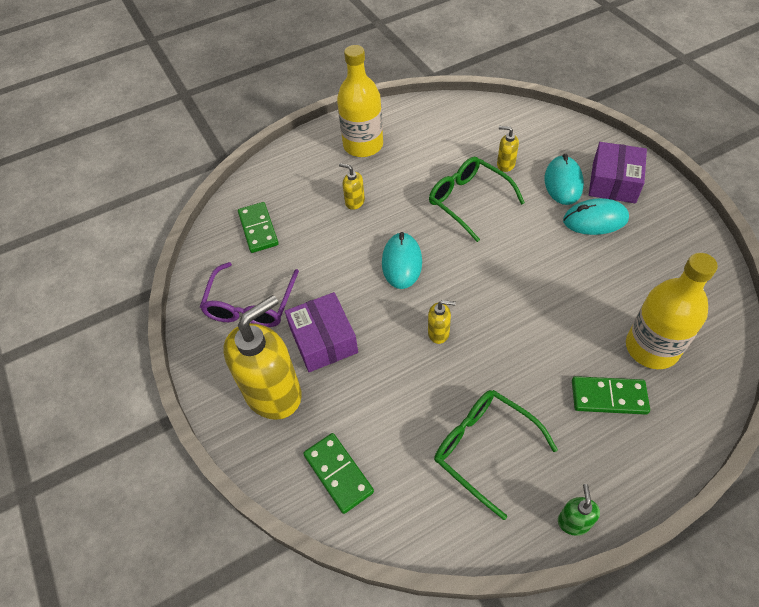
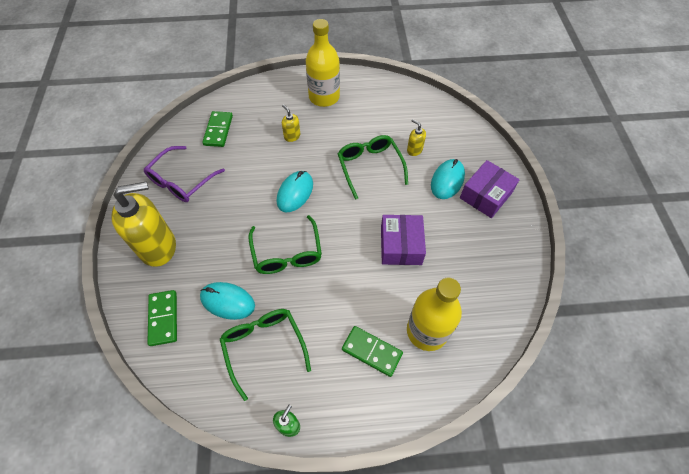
camera: 20 degrees right, 5 degrees up
purple box [285,292,358,372] -> purple box moved to [381,215,426,265]
yellow soap dispenser [428,300,456,344] -> green glasses [248,215,322,274]
turquoise mouse [563,198,629,235] -> turquoise mouse moved to [200,282,255,320]

